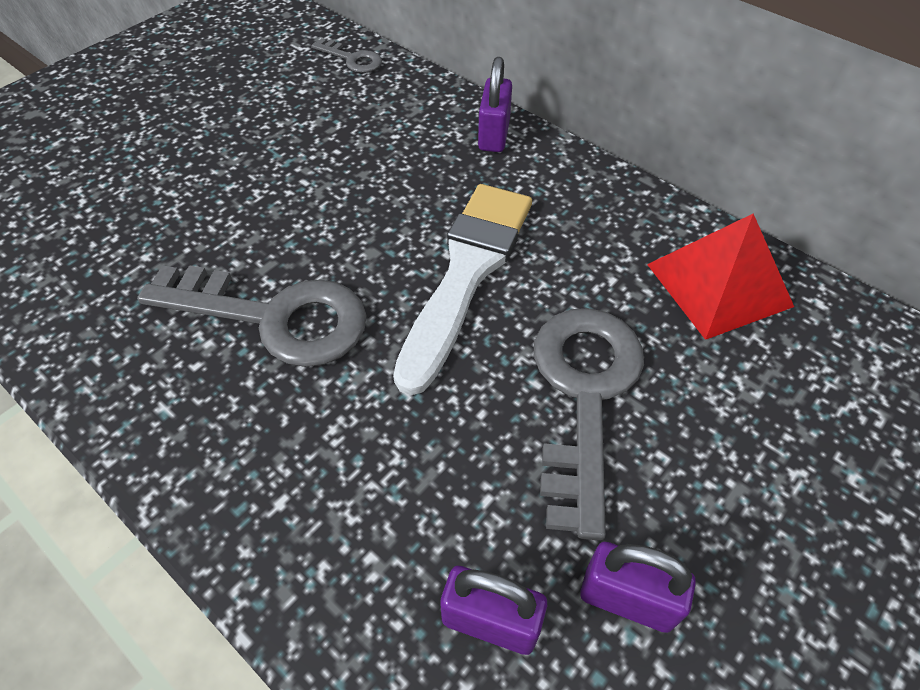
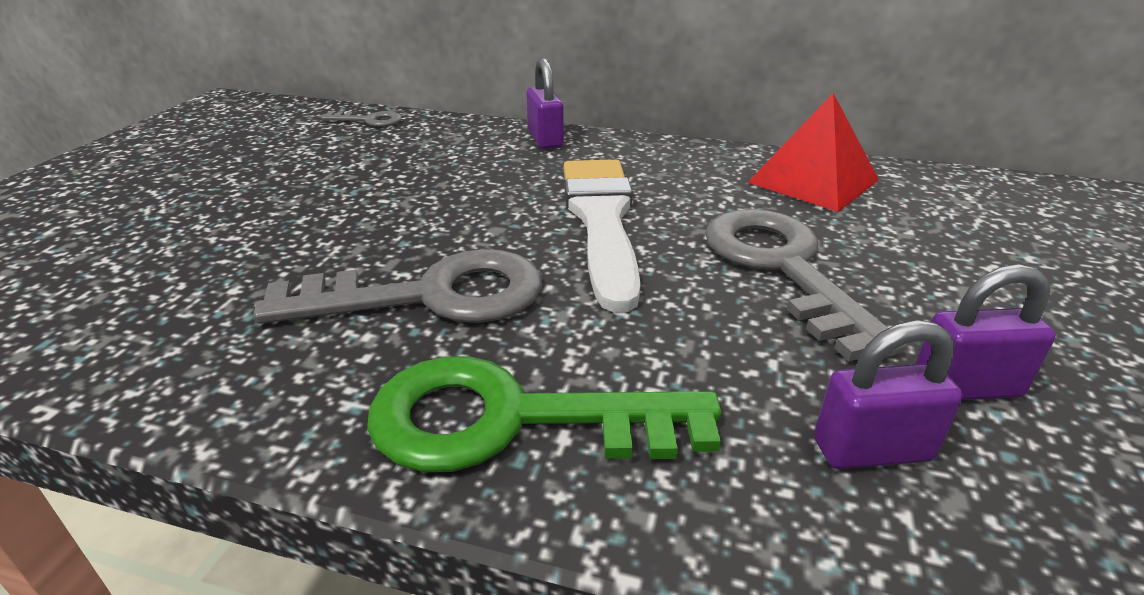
camera: 25 degrees left, 20 degrees down
none -> green key [367,356,722,472]

